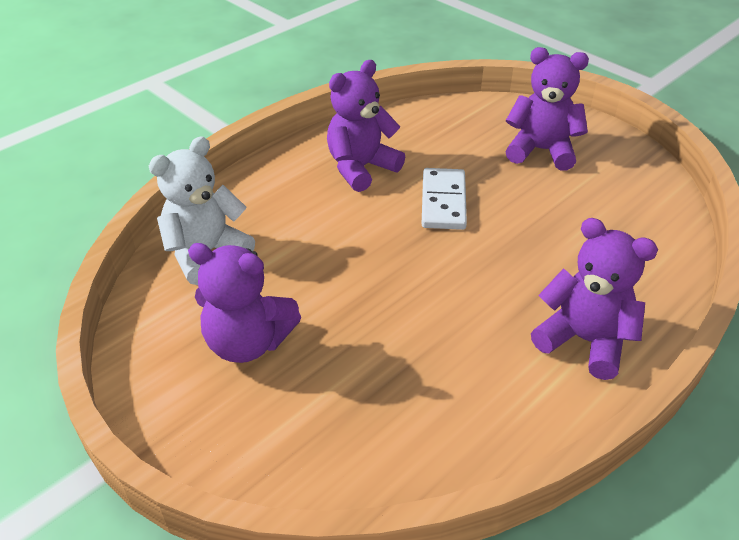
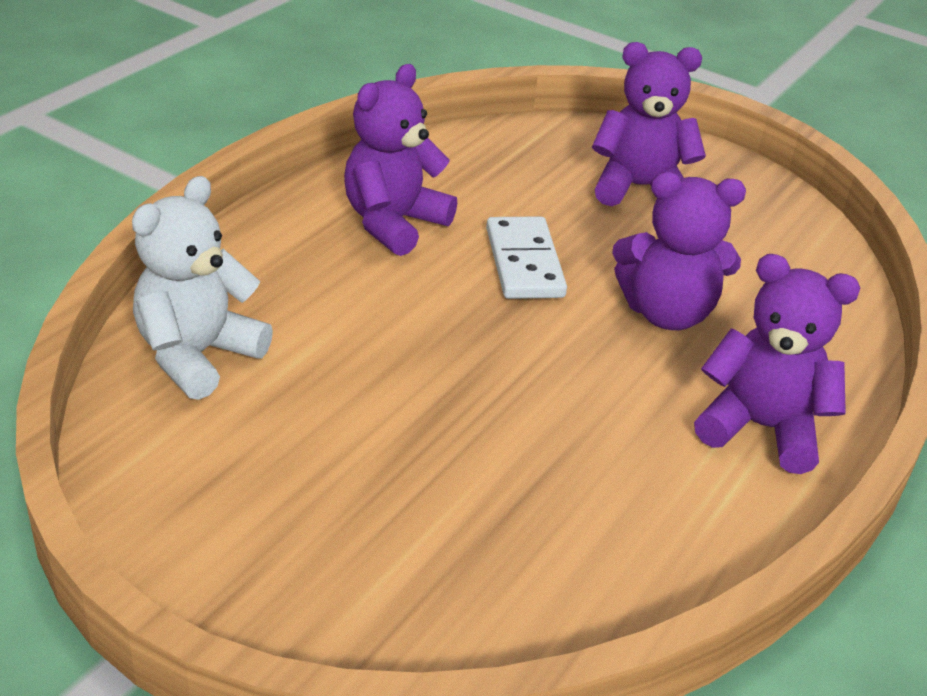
camera: 15 degrees left, 5 degrees down
purple teddy bear [188,243,301,363] -> purple teddy bear moved to [612,172,746,330]

